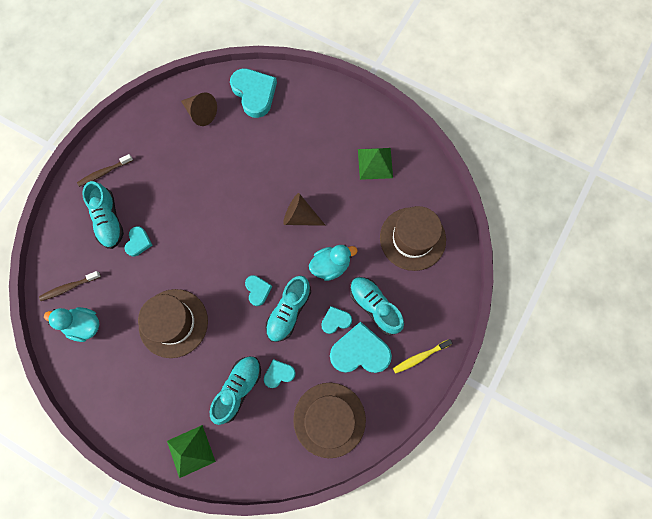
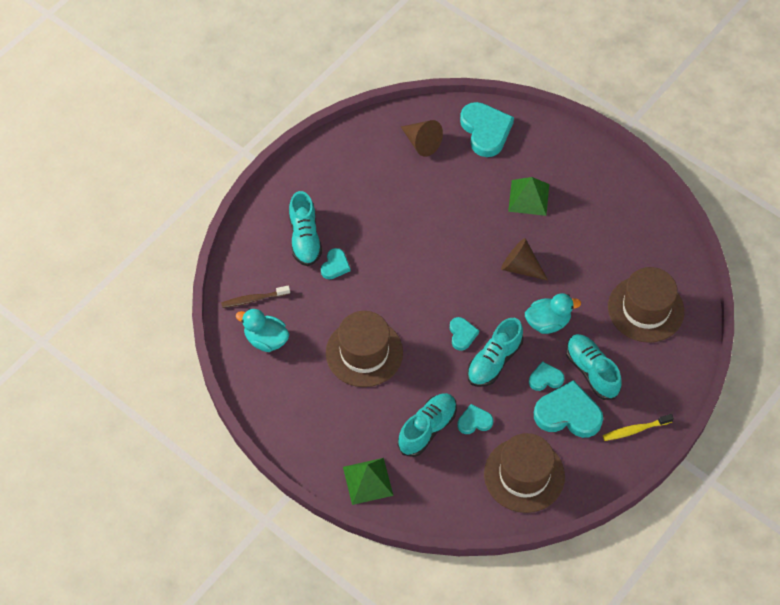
camera: 10 degrees right, 15 degrees down
brown toothbrush [77,154,133,187] -> none
green pyramid [358,148,393,180] -> green pyramid moved to [508,177,549,216]

